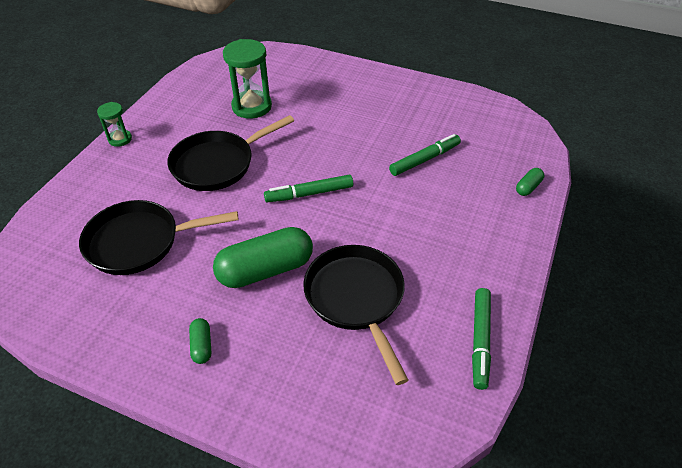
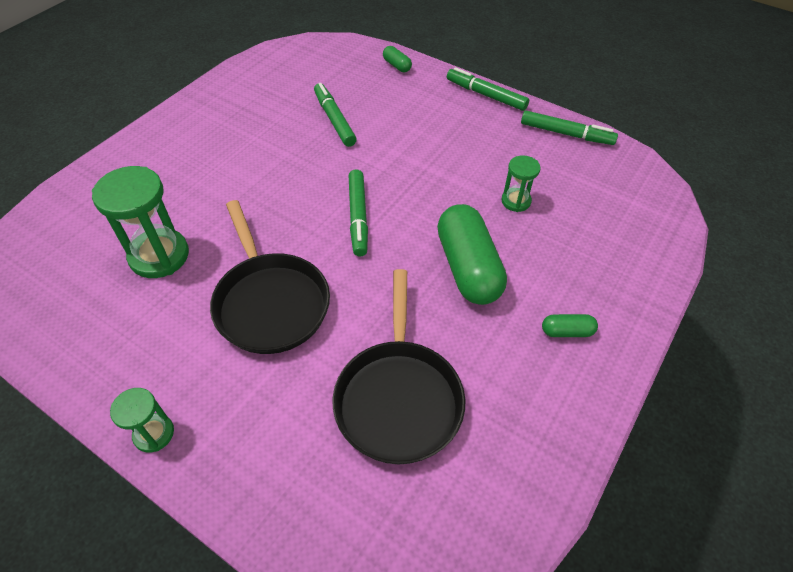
camera: 80 degrees left, 5 degrees up
black pan [303,245,408,385] -> green hourglass [501,155,541,212]
none -> green marker [447,67,529,111]

